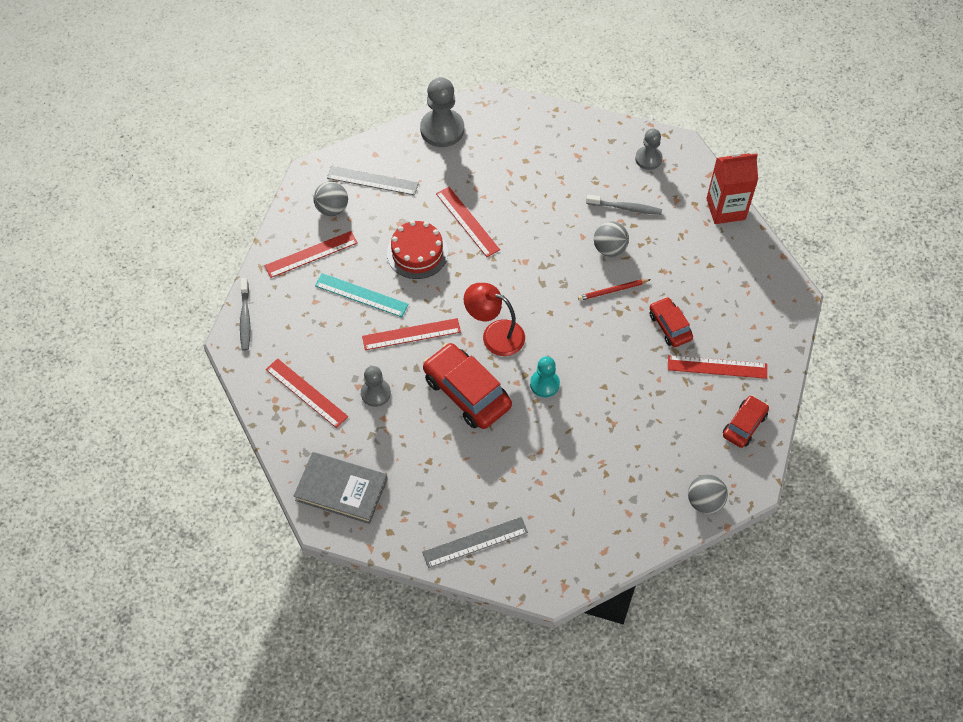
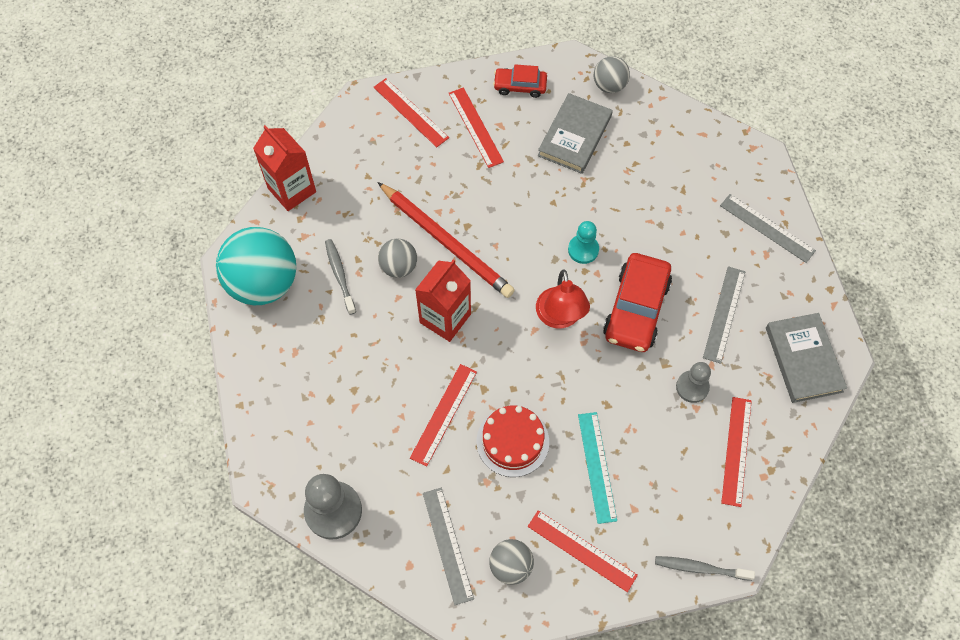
camera: 120 degrees left, 5 degrees up
grey toothbrush [240,278,250,351] -> grey toothbrush turned 135 degrees counterclockwise [655,556,755,581]
red ruler [362,318,461,350] -> red ruler moved to [374,78,449,147]
red pencil [578,279,651,301] -> red pencil [377,182,515,298], size x2.23
grey pawn [635,128,663,170] -> turquoise ball [216,227,296,305]
red car [649,297,693,347] -> none
none -> red carton [415,260,471,342]
none -> grey book [538,93,613,174]
none -> grey ruler [703,266,745,364]

